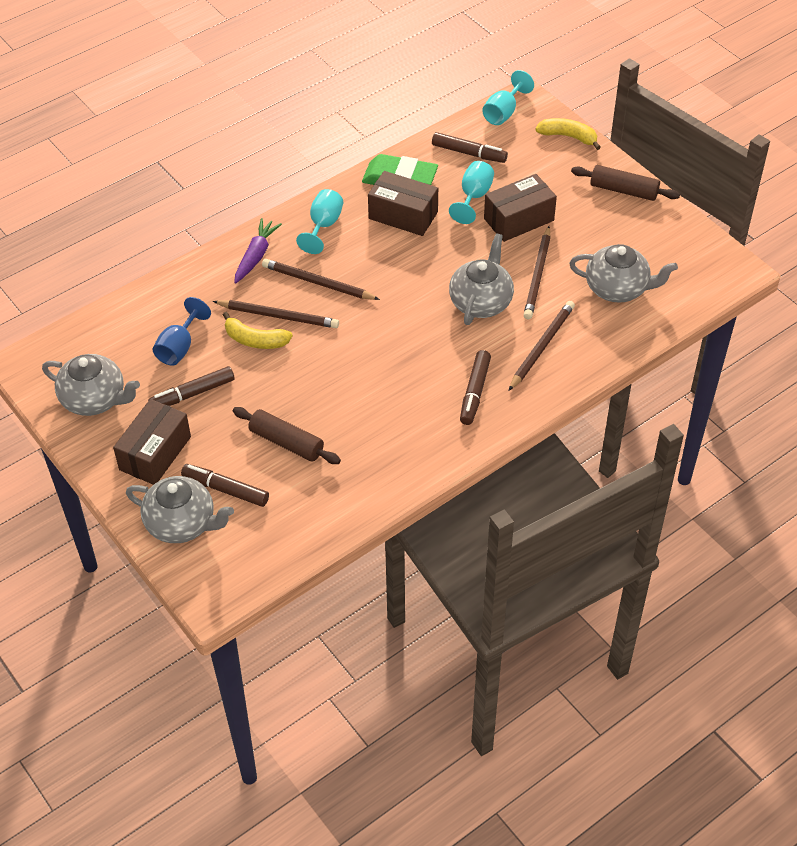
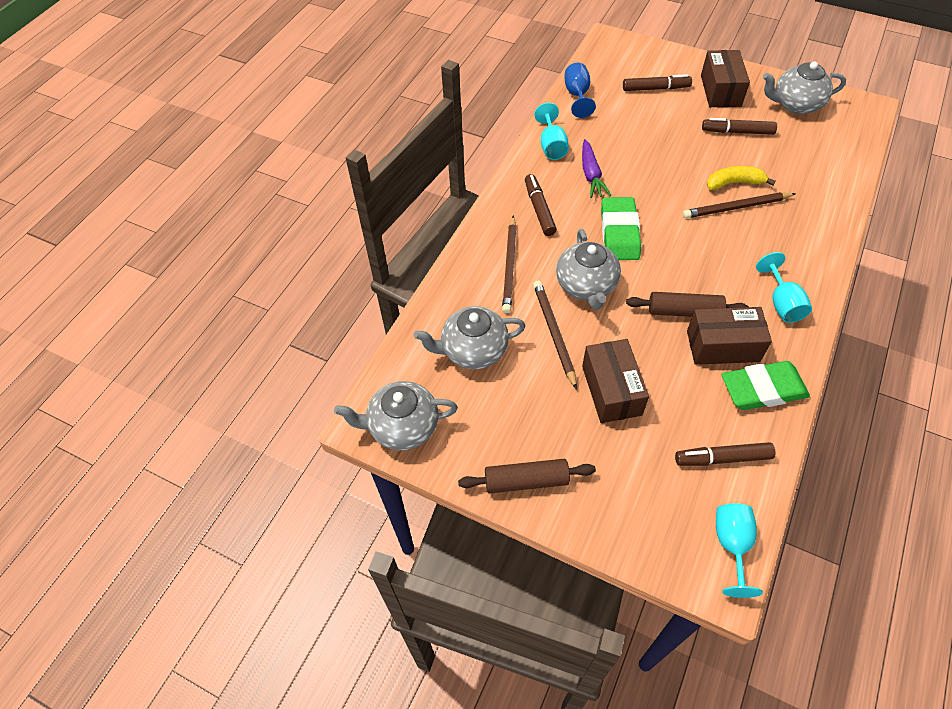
camera: 155 degrees right, 5 degrees up
grey teapot [126,476,234,543] -> grey teapot moved to [334,381,458,450]
brown marker [148,366,235,406] -> brown marker turned 120 degrees counterclockwise [702,118,777,135]
blue goblet [153,297,211,366] -> blue goblet moved to [565,63,596,118]
brown rolling pin [233,407,341,464] -> brown rolling pin moved to [626,292,749,317]
purple carrot [234,218,282,283] -> purple carrot moved to [582,139,611,198]
brown pencil [262,259,380,300] -> none
turquoise goblet [449,161,494,224] -> turquoise goblet moved to [534,103,569,160]
brown box [484,174,557,242] -> brown box turned 45 degrees counterclockwise [582,339,649,423]
yellow banana [535,118,601,150] -> none
none -> green eraser [601,197,641,260]

